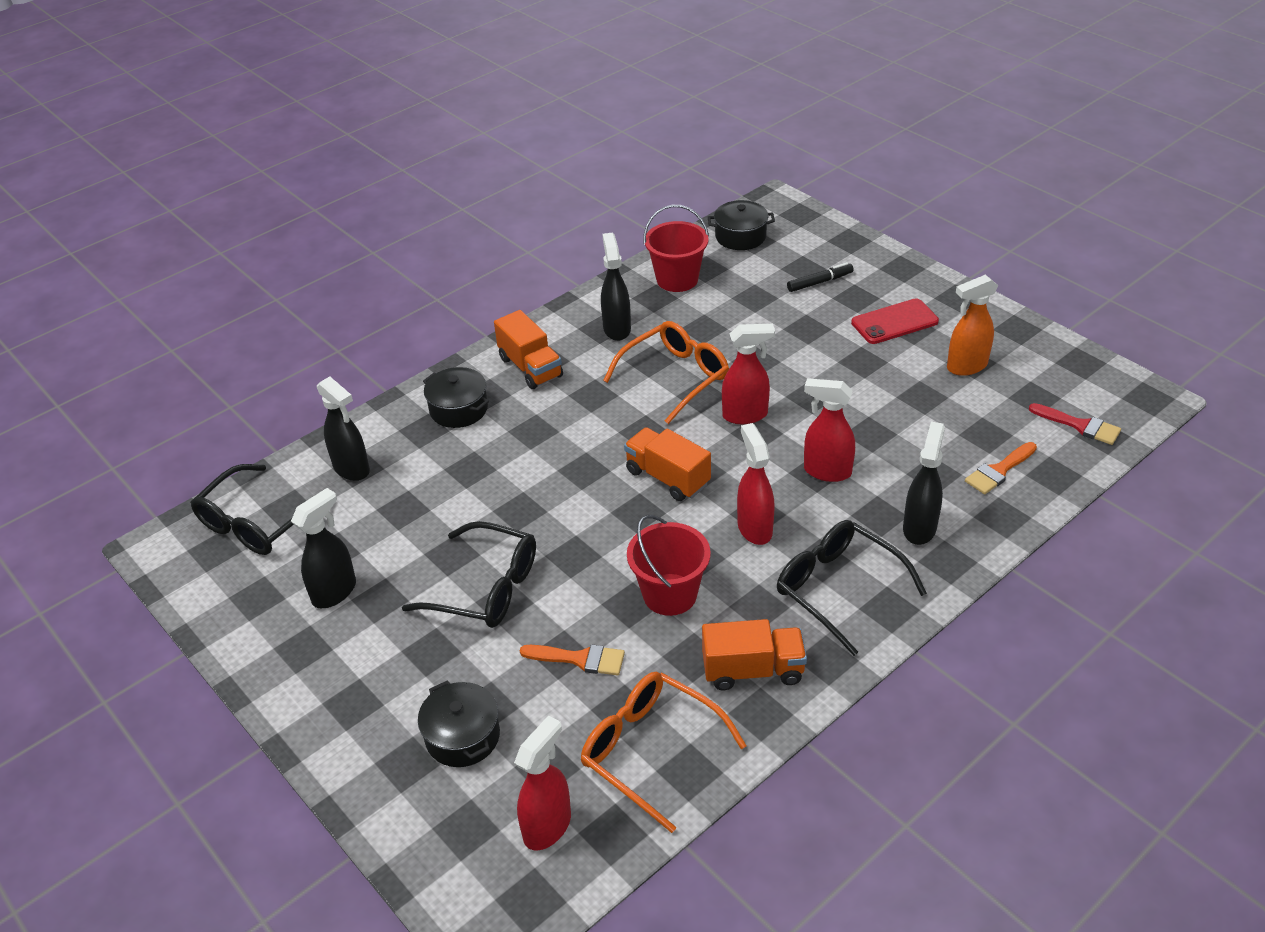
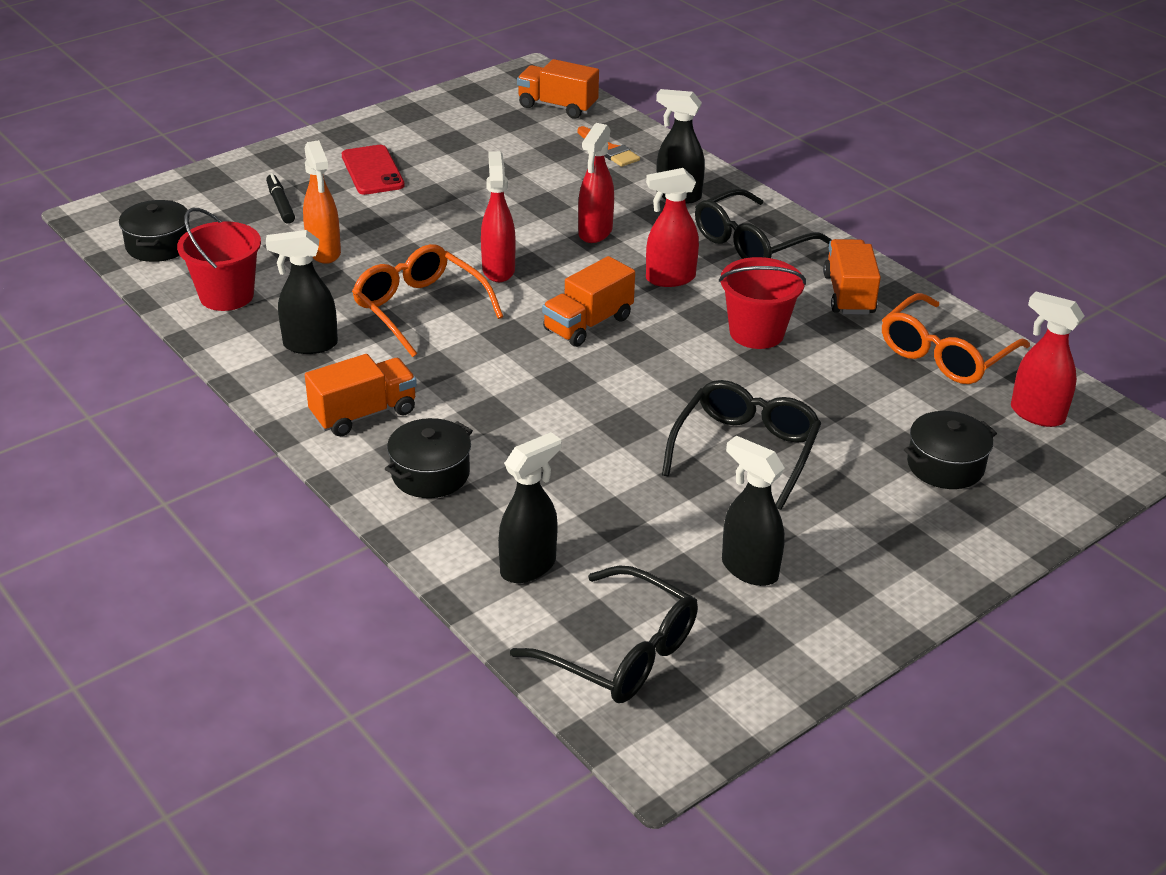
camera: 90 degrees left, 5 degrees down
orange brush [520,645,625,675] -> none
orange spray bottle [947,275,998,376] -> orange spray bottle moved to [303,140,341,264]
red brush [1029,403,1121,445] -> orange truck [517,59,599,119]

